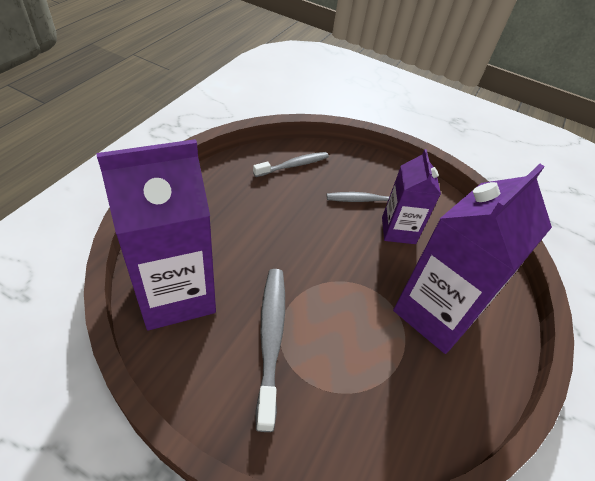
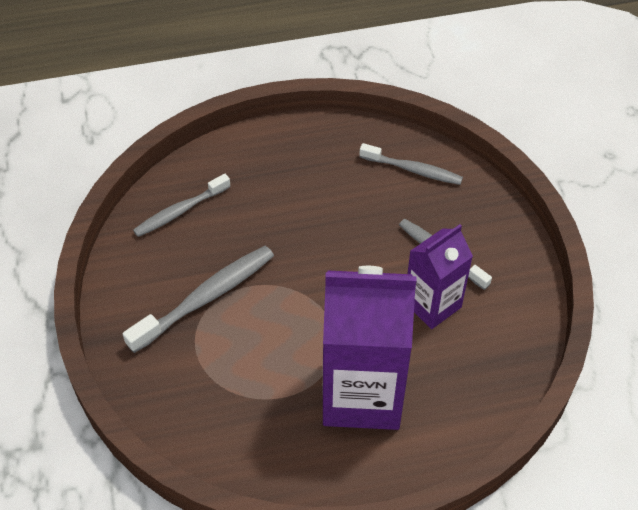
camera: 55 degrees right, 5 degrees up
purple carton [96,139,216,330] -> grey toothbrush [133,174,231,237]

